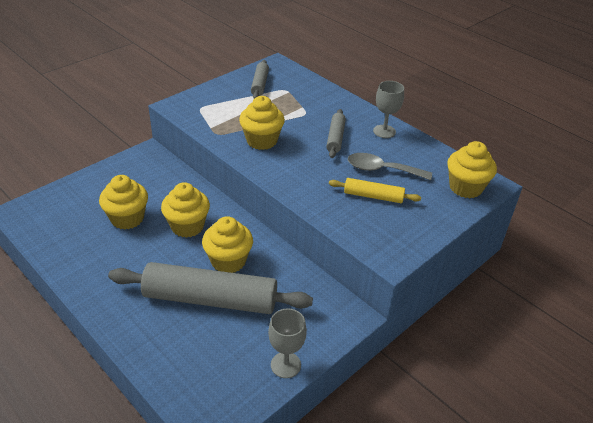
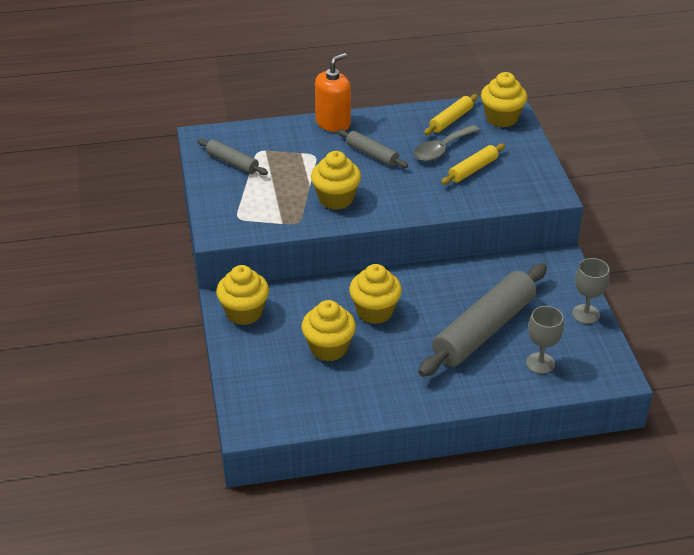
camera: 55 degrees left, 0 degrees up
yellow cupcake [202,216,253,273] -> yellow cupcake moved to [216,265,269,325]
grey goblet [373,81,404,138] -> grey goblet moved to [526,306,564,374]
none -> orange soap dispenser [315,53,351,132]
none -> yellow rolling pin [424,94,478,135]

